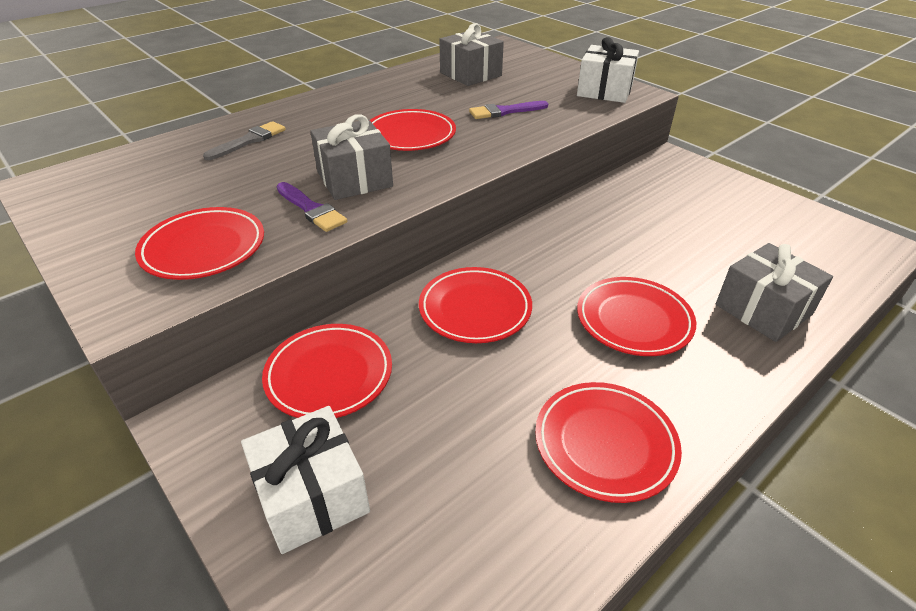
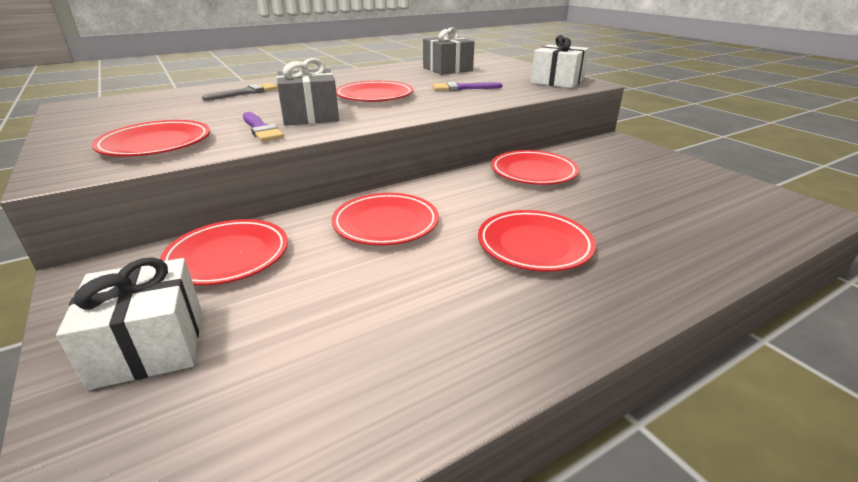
camera: 10 degrees right, 10 degrees down
red plate [535,382,682,503] -> red plate moved to [491,150,579,185]
grey gift [716,243,833,342] -> none

